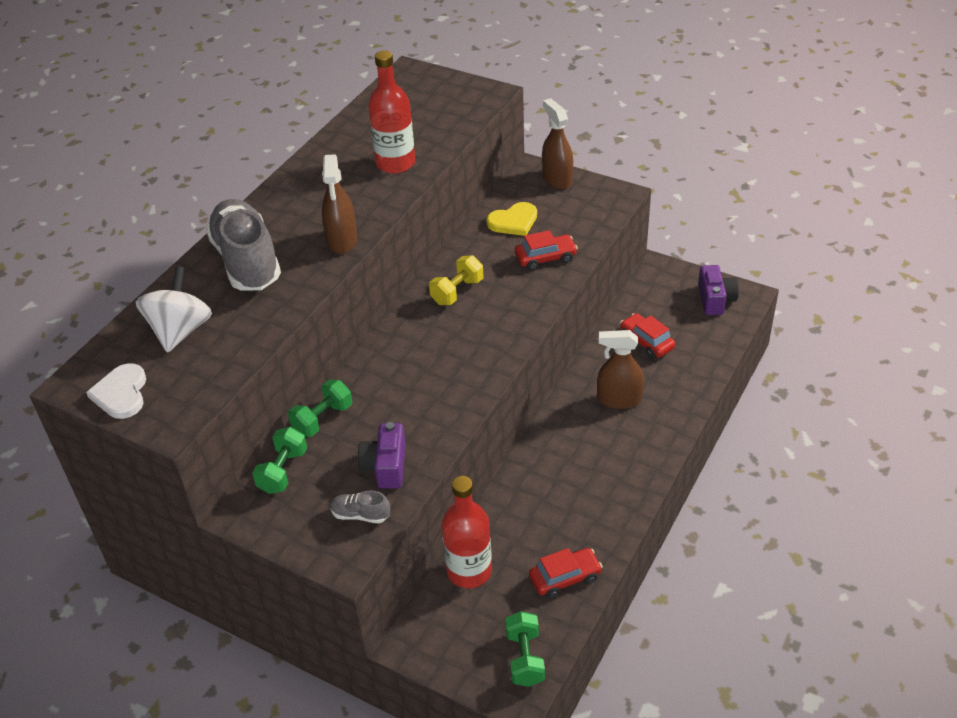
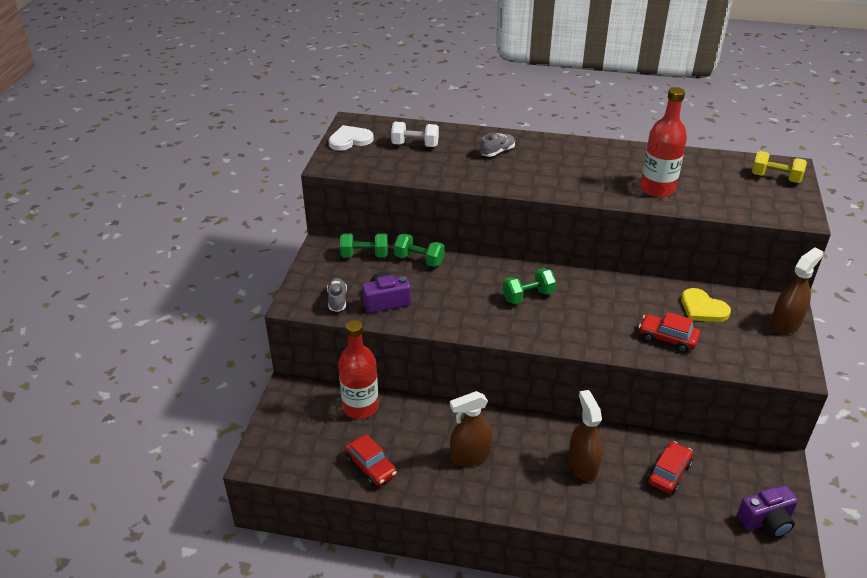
camera: 70 degrees right, 5 degrees down
white spinning top [136,266,212,353] -> white dumbbell [391,122,439,147]
grey shoe [206,199,281,290] -> grey shoe [480,133,515,157], size x0.42
brown spray bottle [322,154,357,254] -> brown spray bottle moved to [450,391,493,466]
yellow dumbbell [429,255,483,305] -> yellow dumbbell moved to [752,151,807,183]
green dumbbell [505,611,545,687] -> green dumbbell moved to [502,268,556,304]
red car [515,230,578,271] -> red car turned 150 degrees clockwise [639,312,700,353]

